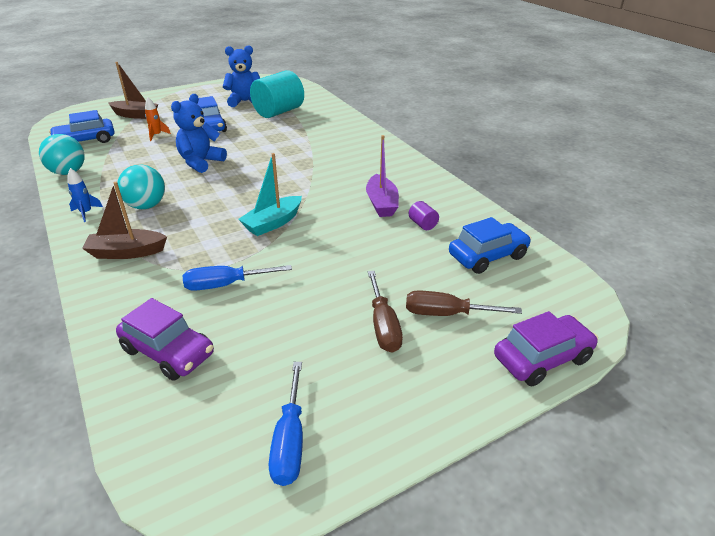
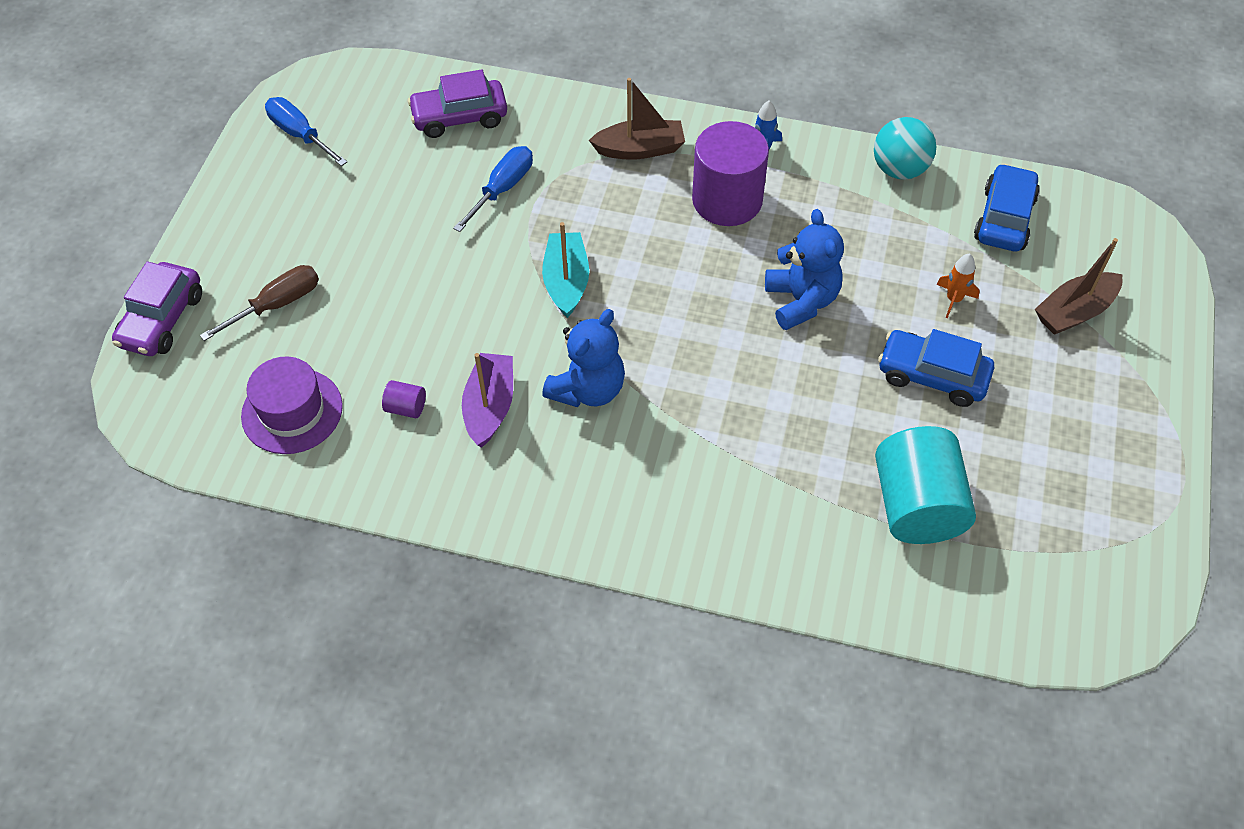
camera: 135 degrees right, 20 degrees up
brown boat [82,182,167,259] -> brown boat turned 45 degrees clockwise [589,78,685,160]
turquoise ball [117,164,165,209] -> purple cylinder [692,121,769,226]
blue teddy bear [223,45,260,107] -> blue teddy bear moved to [542,309,625,407]
purple boat [366,135,399,217] -> purple boat turned 60 degrees clockwise [462,353,513,448]
brown screwdriver [368,271,403,353] -> none
blue car [449,217,531,274] -> purple hat [241,356,343,454]

